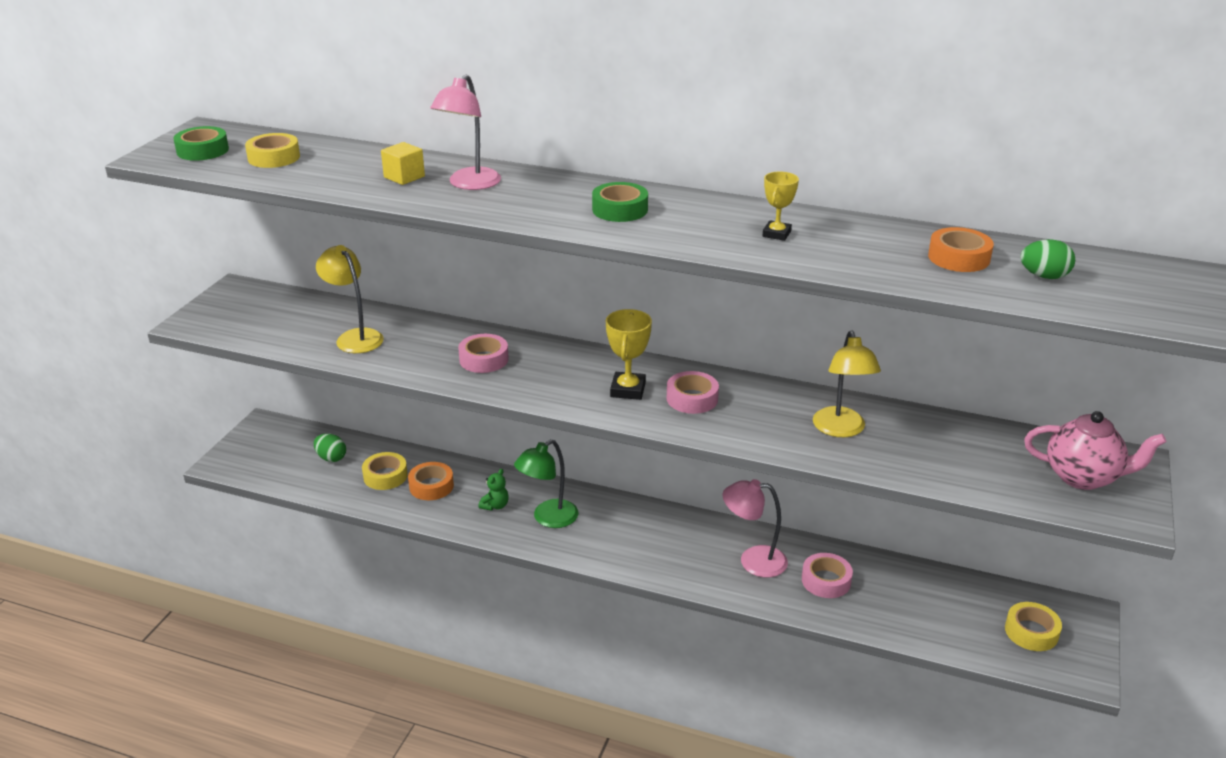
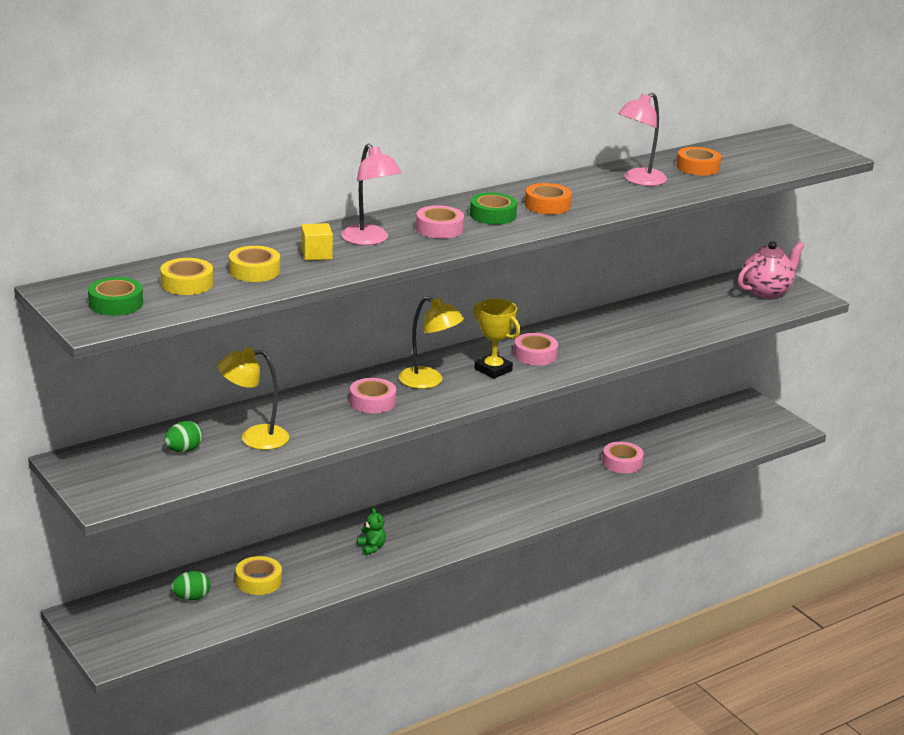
camera: 55 degrees left, 5 degrees down
orange tape [408,462,454,500] -> orange tape moved to [525,183,572,214]
green lamp [514,439,579,528] -> none
pink lamp [723,479,788,577] -> pink lamp moved to [618,93,667,186]
yellow trophy [763,171,799,241] -> none
yellow lamp [813,330,881,437] -> yellow lamp moved to [399,296,464,389]
yellow tape [1005,602,1062,651] -> yellow tape moved to [229,246,280,282]
green egg [1020,239,1075,279] -> green egg moved to [164,421,203,452]
none -> pink tape [416,205,464,239]

